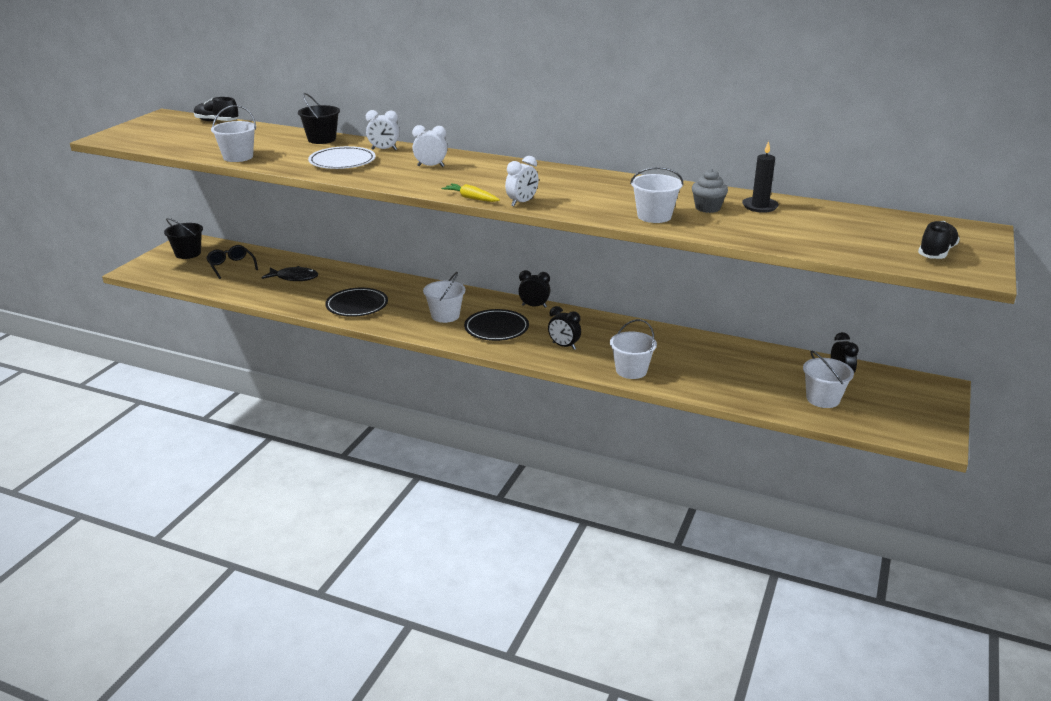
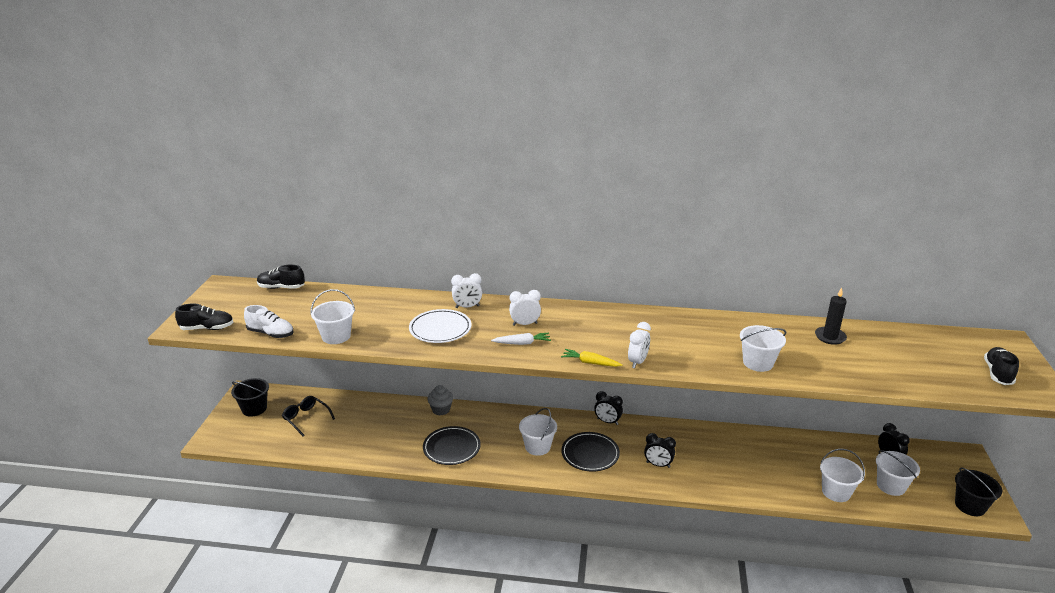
camera: 15 degrees left, 0 degrees up
black fish [262,266,318,281] -> none
black bucket [298,93,340,144] -> black bucket moved to [955,467,1002,516]
black clock [518,270,551,308] -> black clock turned 150 degrees counterclockwise [594,391,623,425]
white bucket [610,319,657,379] -> white bucket moved to [820,449,865,502]
grey cupcake [692,169,728,213] -> grey cupcake moved to [427,385,453,415]
none -> black shoe [175,303,234,330]
none -> white shoe [244,305,293,338]
none -> white carrot [491,333,551,345]

